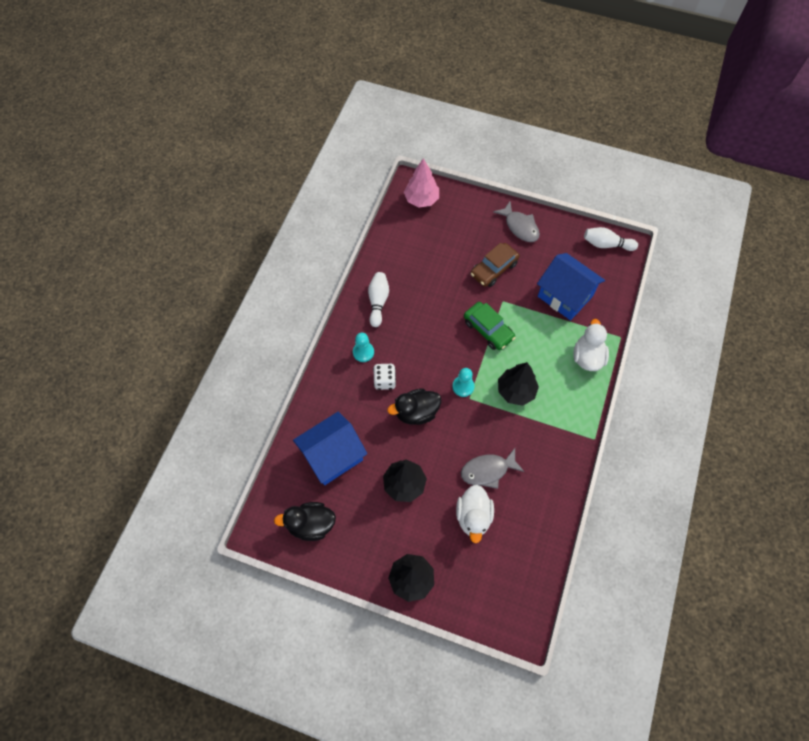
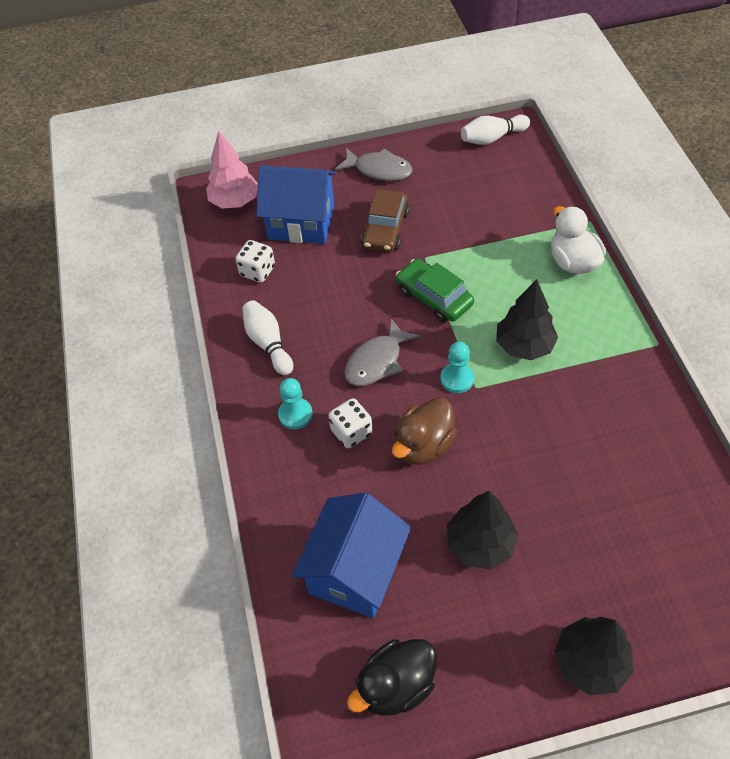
camera: 30 degrees left, 10 degrees down
black duck [387,388,441,425] -> brown duck [392,397,457,465]
white duck [456,485,494,543] -> none
grey fish [461,448,524,489] -> grey fish moved to [344,318,420,386]
green car [464,302,515,350] -> green car turned 150 degrees counterclockwise [396,259,474,323]
blue house [537,253,605,321] -> blue house moved to [256,165,337,244]
none -> white dice [236,240,275,283]

